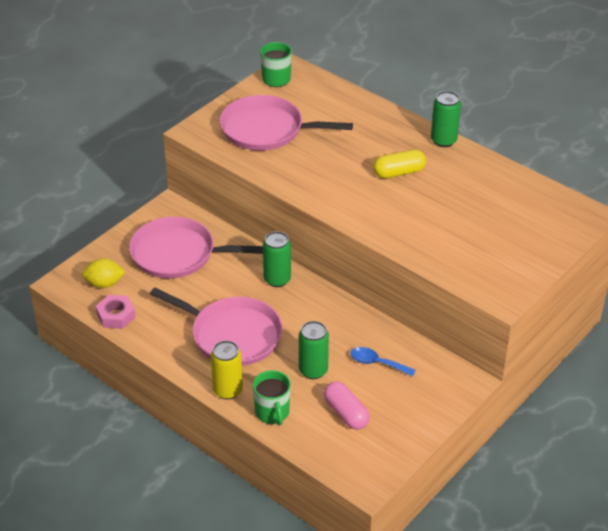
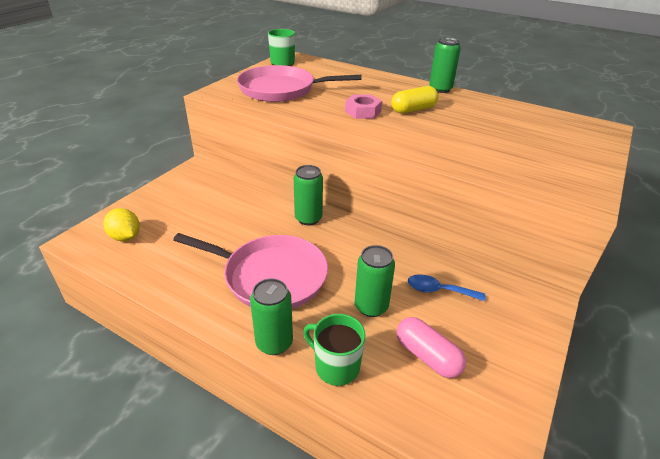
camera: 10 degrees left, 5 degrees down
yellow lemon [82,258,125,288] -> yellow lemon turned 60 degrees clockwise [104,208,140,242]
pink nut [96,295,136,329] -> pink nut moved to [345,94,382,119]
pink pan [129,217,263,279] -> none
yellow can [211,341,243,399] -> green can [250,278,293,355]
green mug [253,370,291,426] -> green mug turned 150 degrees clockwise [303,314,365,386]

